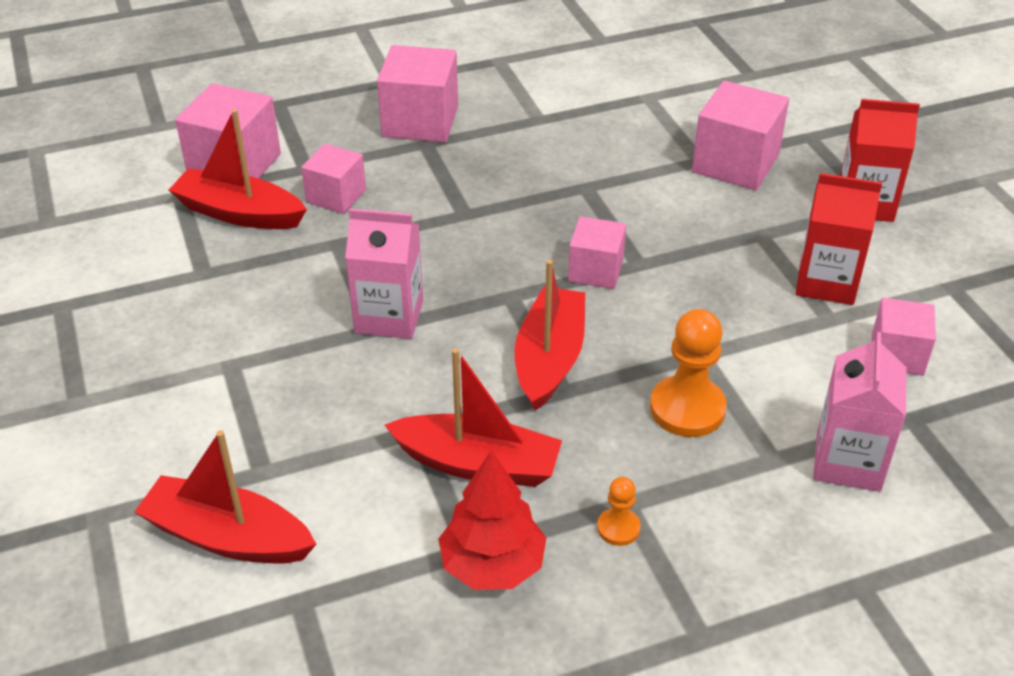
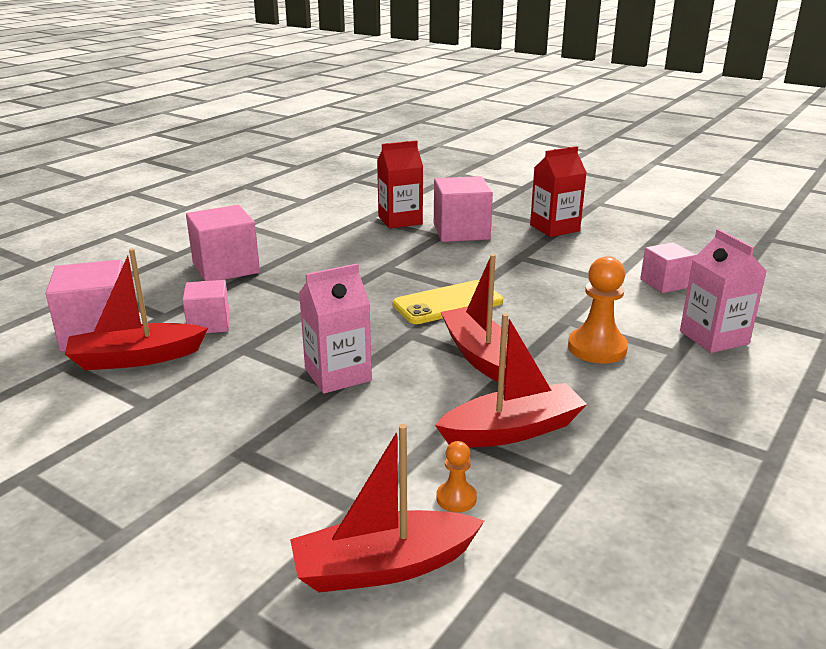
camera: 35 degrees left, 15 degrees down
red tree [438,450,546,590] -> none
pink cube [568,216,626,289] -> yellow phone [393,280,503,324]
orange pawn [597,477,641,546] -> orange pawn moved to [436,441,477,512]
red carton [796,173,882,305] -> red carton moved to [377,140,423,229]

